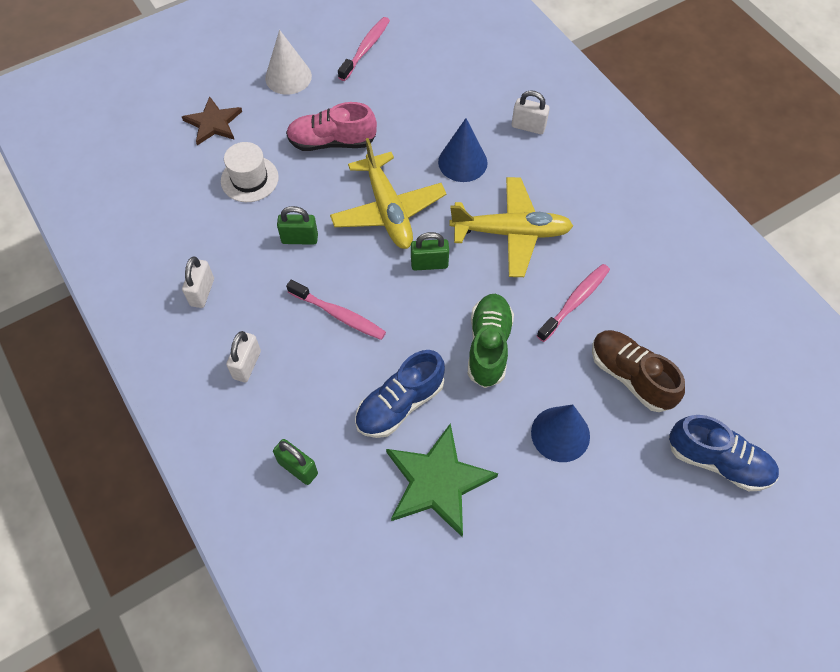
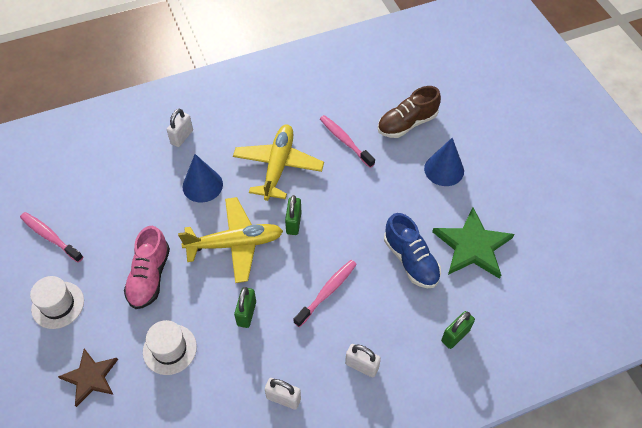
camera: 80 degrees left, 5 degrees down
white cone [265,30,312,95] -> white hat [30,276,84,329]
green shoe [468,294,514,388] -> none
blue shoe [669,415,779,491] -> none

